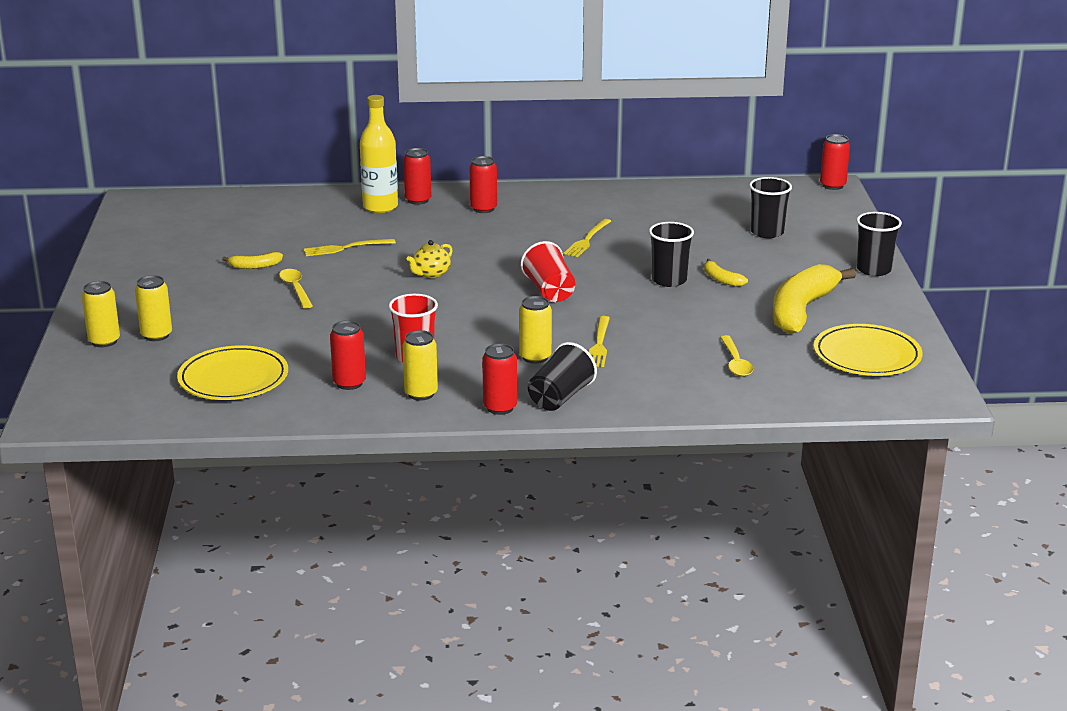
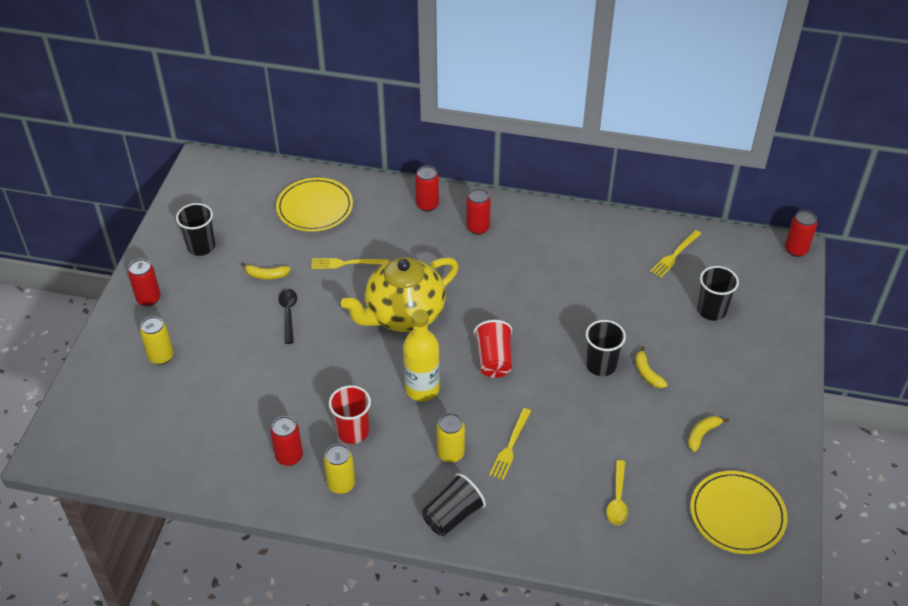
camera: 15 degrees right, 20 degrees up
yellow can [82,281,120,347] -> none
yellow plate [177,345,288,400] -> yellow plate moved to [276,177,353,232]
yellow spoon [279,269,313,309] -> black spoon [279,289,297,344]
yellow bottle [360,95,398,213] -> yellow bottle moved to [403,310,440,401]
yellow teapot [407,240,453,278] -> yellow teapot [341,257,458,332], size x2.45
red can [482,343,517,415] -> red can moved to [128,259,161,306]
yellow fork [563,219,611,257] -> yellow fork moved to [650,230,701,278]
yellow banana [773,264,856,334] -> yellow banana [688,416,729,452], size x0.43
black cup [857,212,902,276] -> black cup moved to [176,203,215,256]

